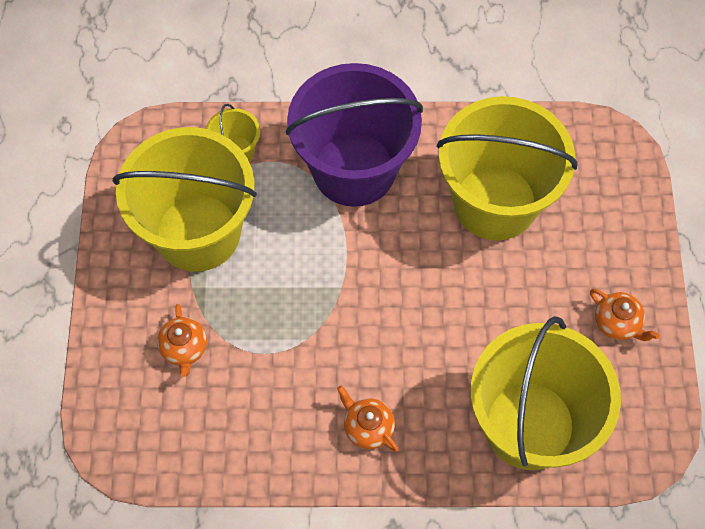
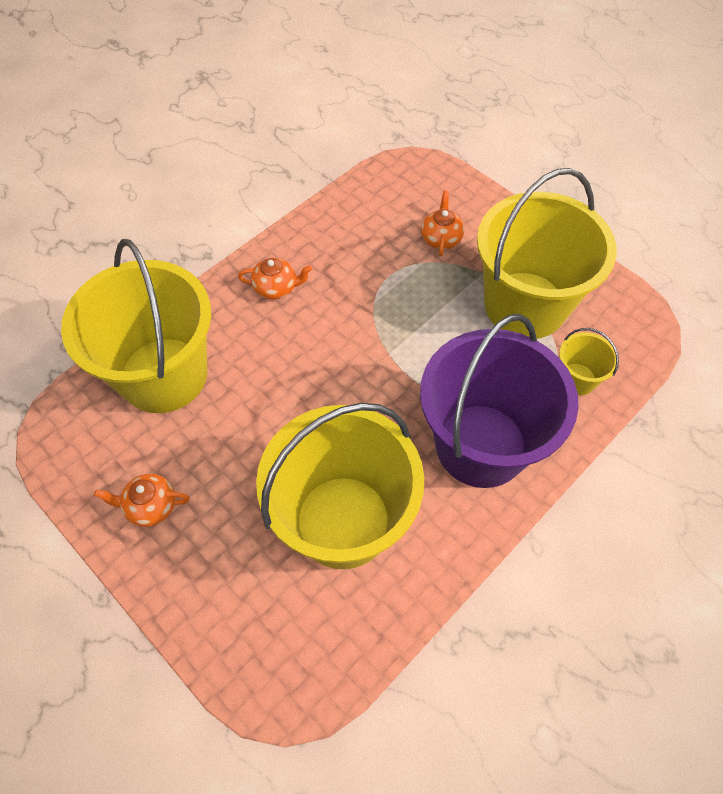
camera: 135 degrees right, 5 degrees down
orange teapot [157,304,207,377] -> orange teapot turned 60 degrees clockwise [421,190,464,256]

